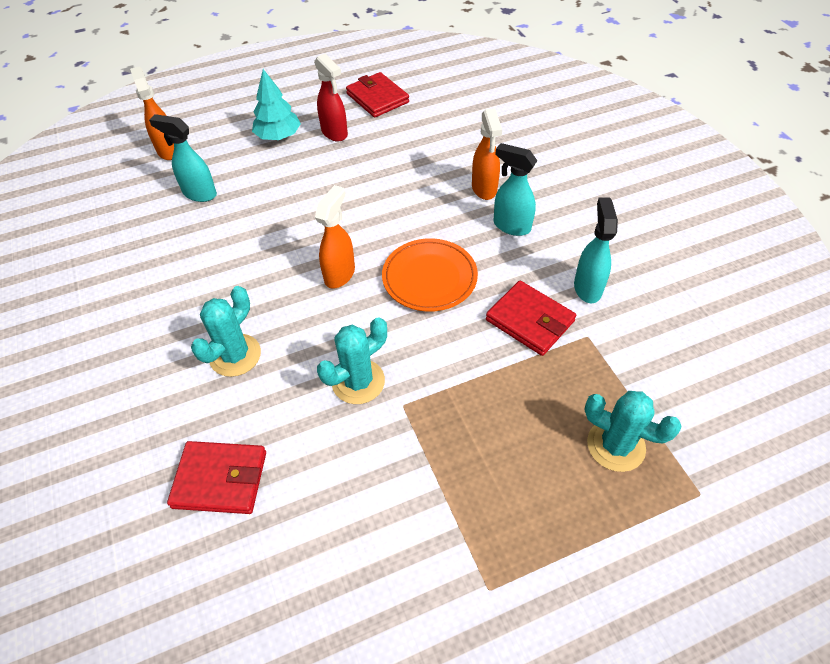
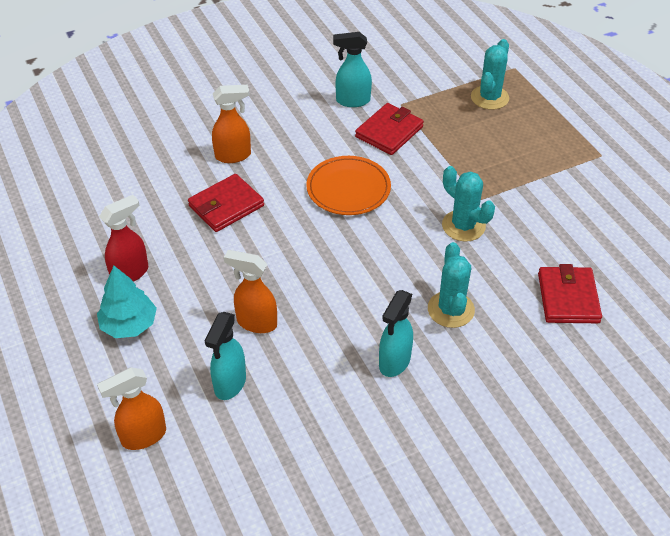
camera: 95 degrees left, 5 degrees down
turquoise cactus [191,286,261,377] -> turquoise cactus turned 60 degrees clockwise [428,242,475,328]
orange spray bottle [315,185,355,289] -> orange spray bottle moved to [224,250,277,333]
red wallet [346,72,409,118] -> red wallet moved to [188,174,264,232]
turquoise spray bottle [494,143,537,236] -> turquoise spray bottle moved to [379,290,413,377]

